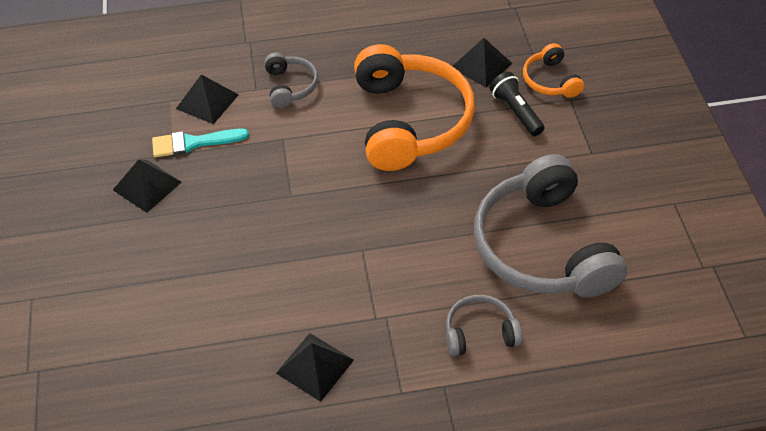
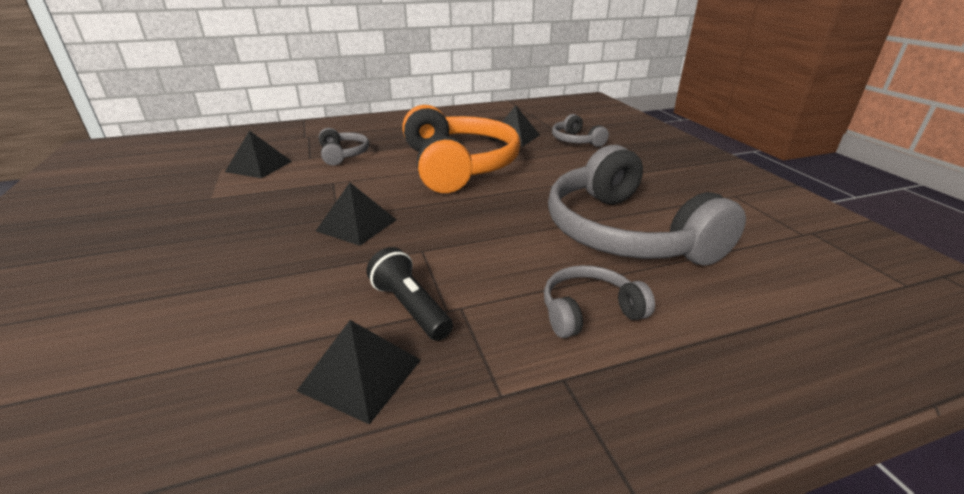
camera: 10 degrees left, 20 degrees down
black pyramid [113,159,181,213] -> black pyramid moved to [316,183,397,246]
turquoise brush [152,129,249,158] -> none
black flashlight [490,72,545,136] -> black flashlight moved to [366,247,453,341]
orange headphones [523,43,584,98] -> grey headphones [552,114,609,147]

